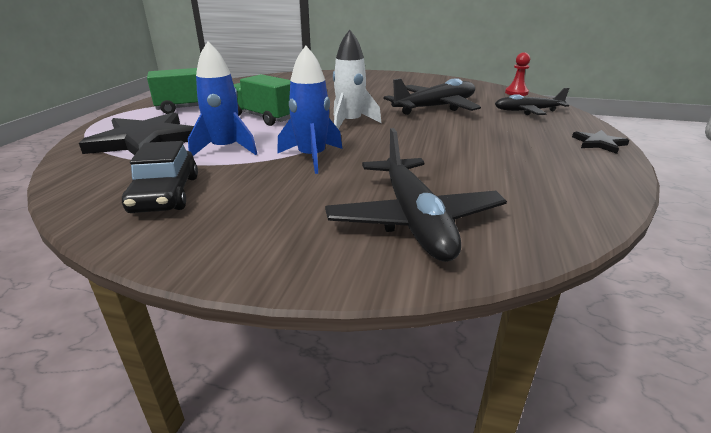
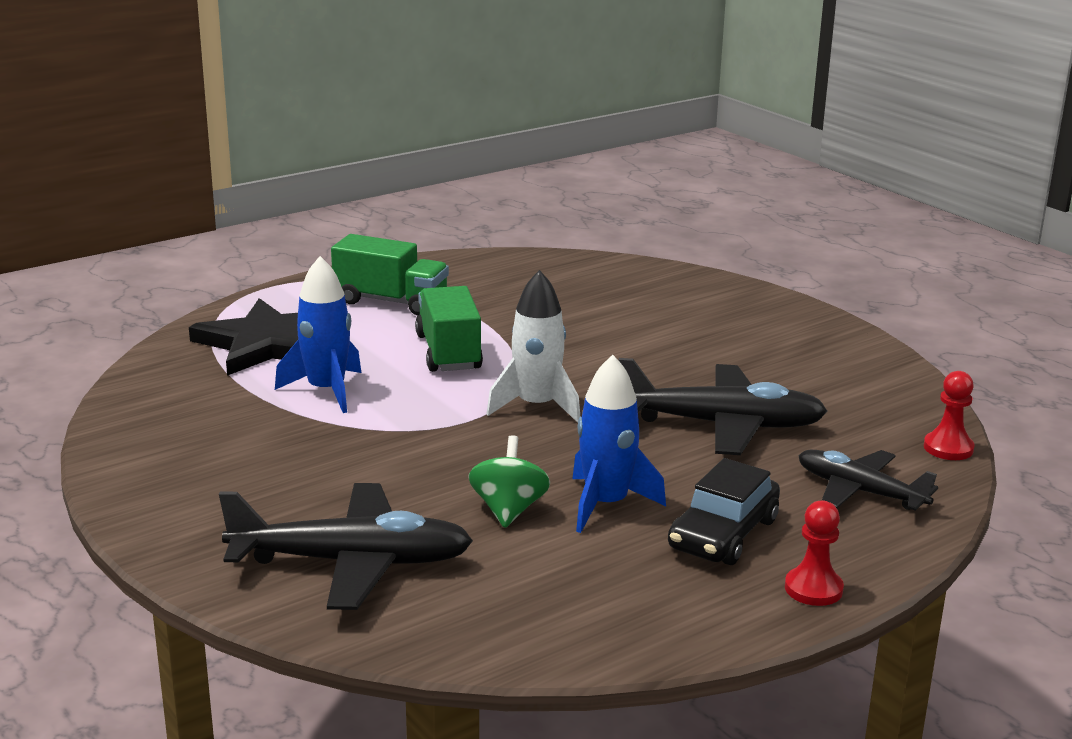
camera: 40 degrees right, 5 degrees down
black car [122,141,198,213] -> black car moved to [668,458,780,565]
blue rocket [277,46,342,174] -> blue rocket moved to [572,355,666,533]
black plane [325,128,507,262] -> black plane turned 120 degrees counterclockwise [219,483,473,610]
black star [572,130,629,154] -> red pawn [785,501,844,606]
none -> green spinning top [468,435,550,528]

